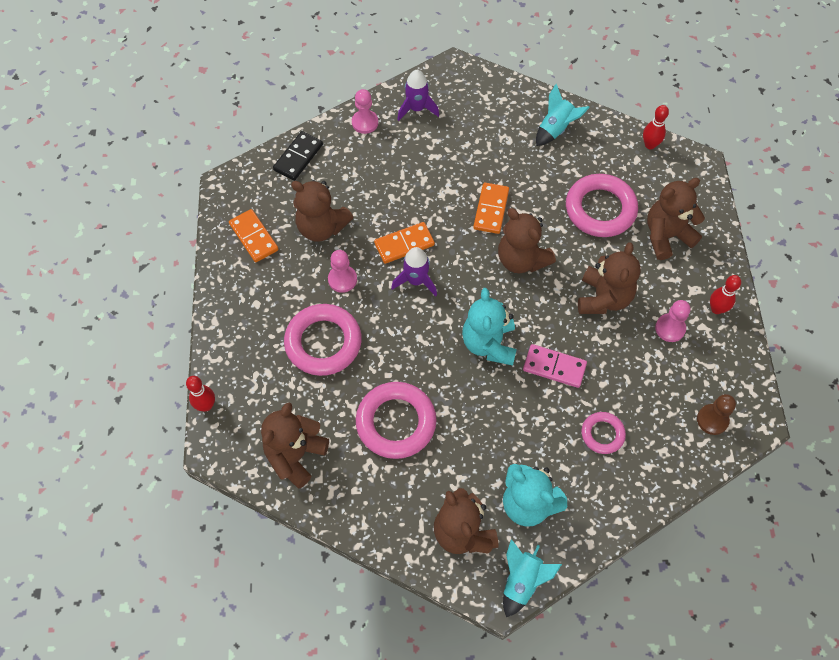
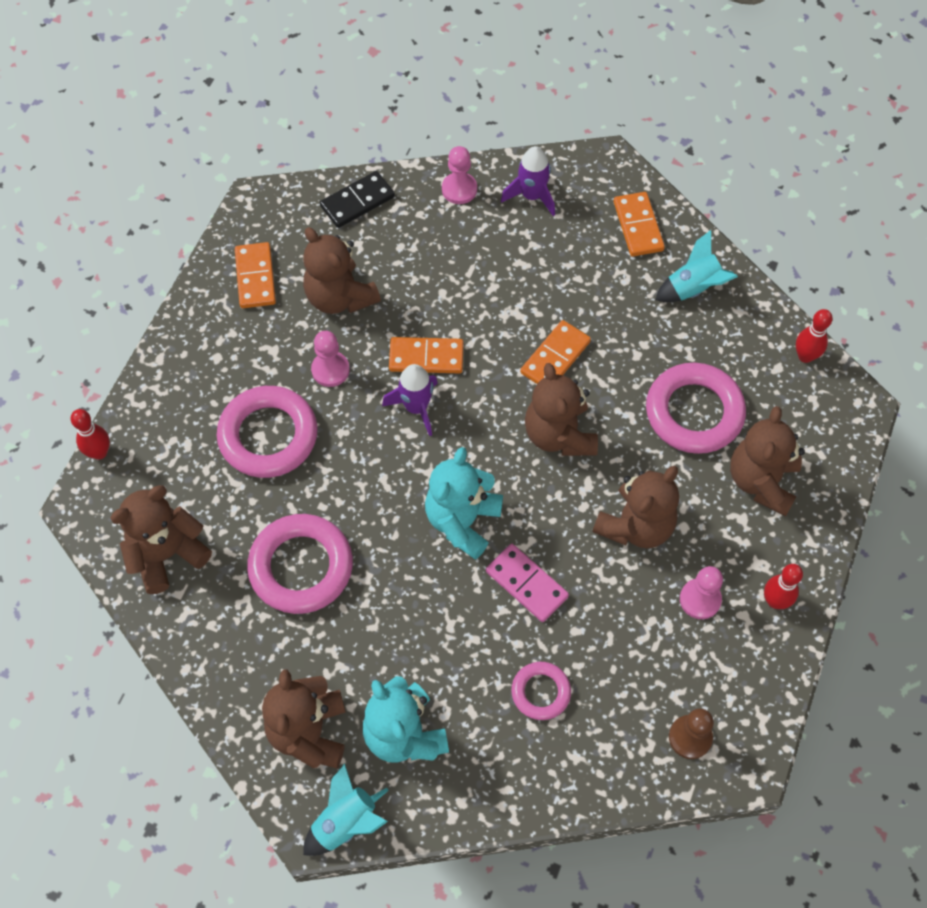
camera: 25 degrees right, 0 degrees up
brown teddy bear [647,178,705,260] -> brown teddy bear turned 75 degrees counterclockwise [730,406,805,516]
none -> orange domino [614,192,665,257]

